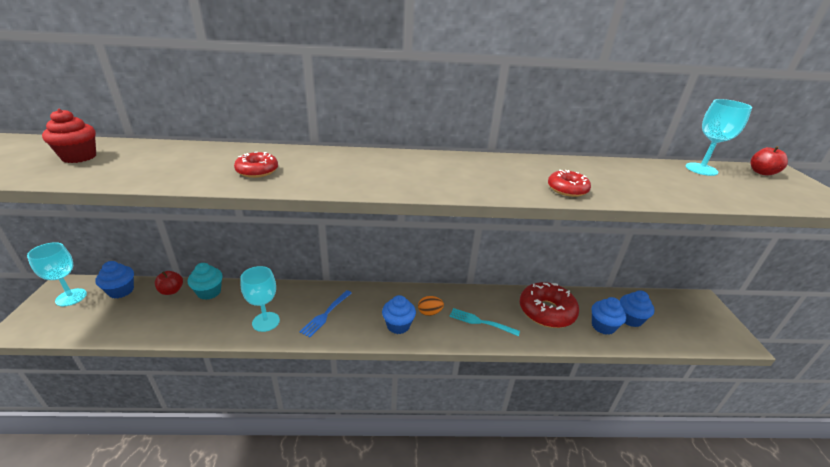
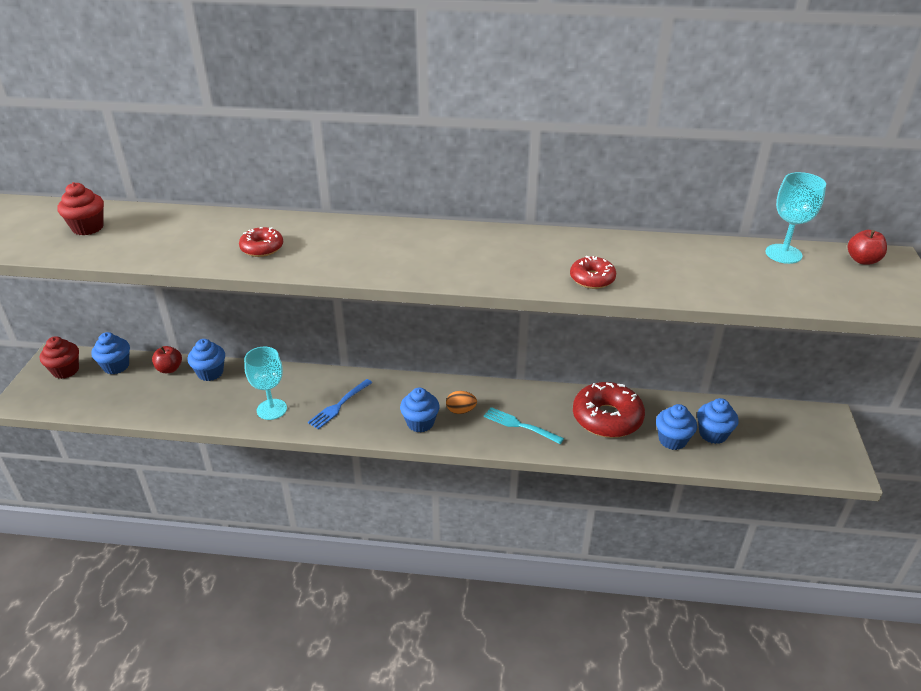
camera: 10 degrees right, 5 degrees up
turquoise goblet [27,242,87,306] -> red cupcake [40,336,79,379]
turquoise cupcake [188,263,223,300] -> blue cupcake [188,339,225,381]

